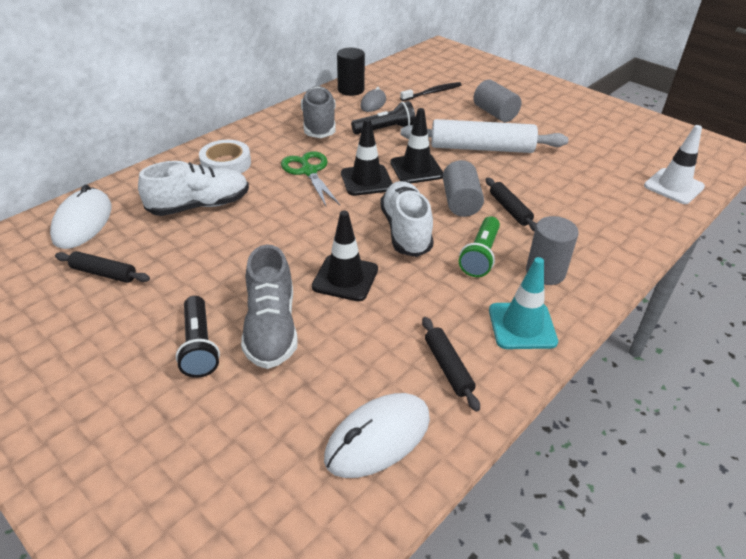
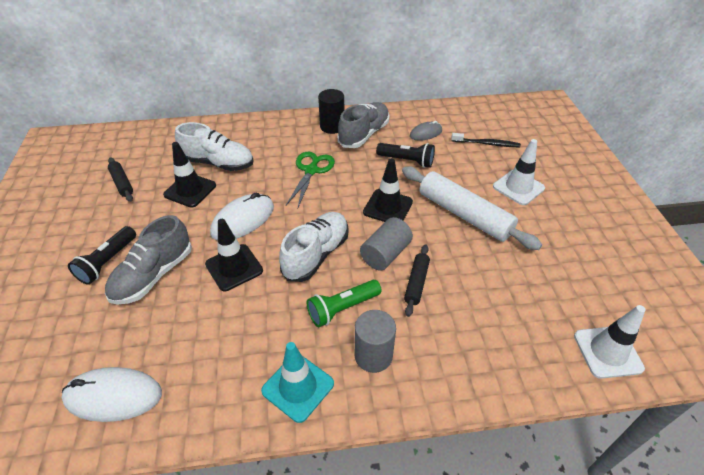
camera: 40 degrees right, 5 degrees up
white mouse [50,185,112,249] -> white mouse moved to [210,193,274,240]
white tape [199,140,251,173] -> none
black cylinder [337,48,365,96] -> black cylinder moved to [318,89,344,134]
black traffic cone [341,118,393,196] -> black traffic cone moved to [163,142,216,208]
black rolling pin [422,317,480,412] -> none
grey cylinder [473,80,521,122] -> white traffic cone [493,139,545,205]

